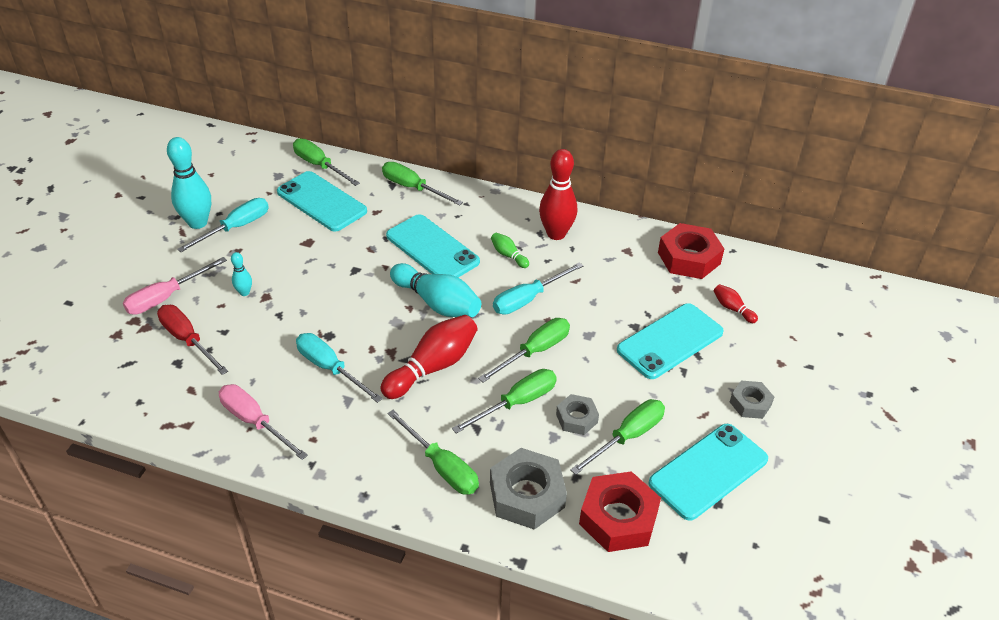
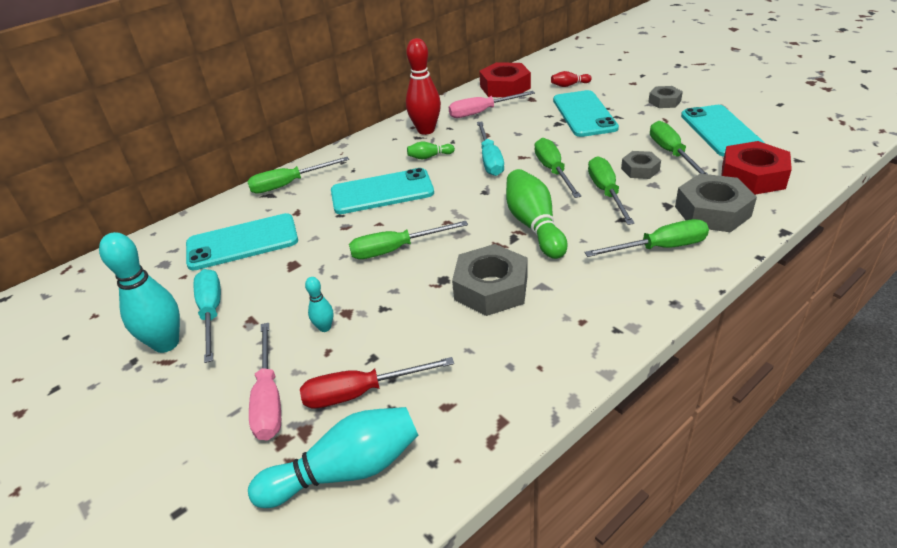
camera: 55 degrees left, 5 degrees down
pink screwdriver [219,384,308,460] -> pink screwdriver moved to [449,91,535,118]
green screwdriver [293,138,360,186] -> green screwdriver moved to [349,221,468,259]
turquoise screwdriver [296,333,383,403] -> grey nut [452,244,527,316]
red bowling pin [381,315,477,399] -> green bowling pin [506,169,568,259]
turquoise bowling pin [390,263,481,317] -> turquoise bowling pin moved to [248,407,418,508]

